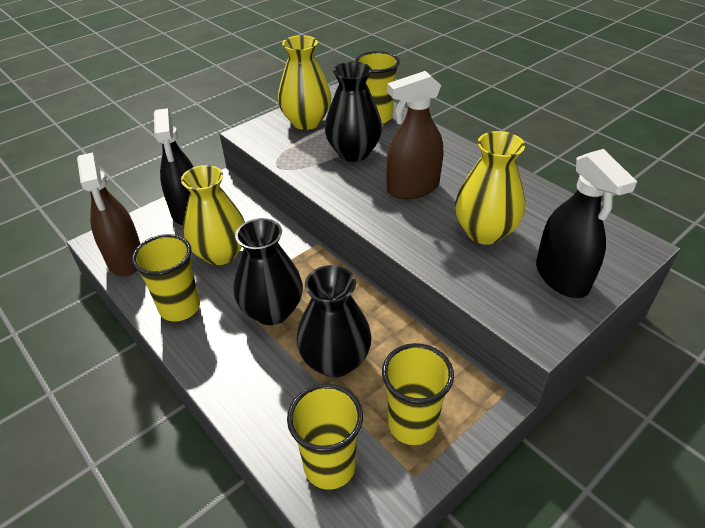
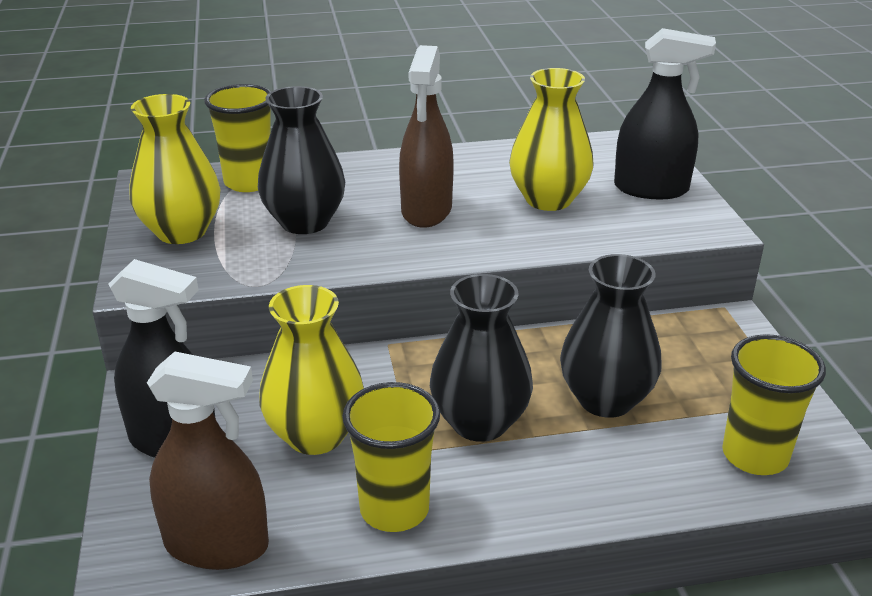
camera: 60 degrees left, 10 degrees down
yellow cup [382,343,454,445] -> none

